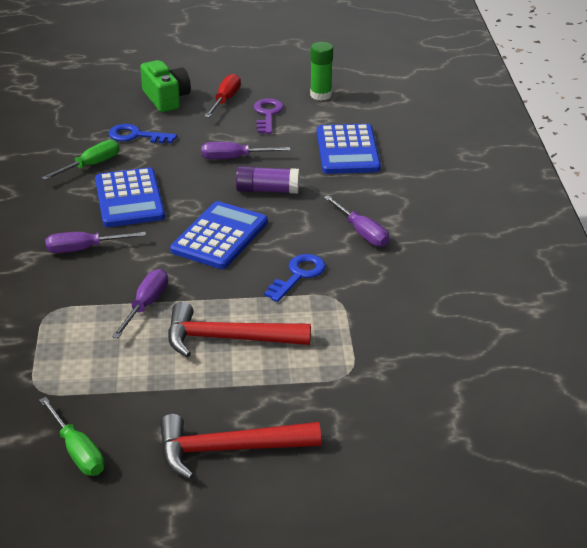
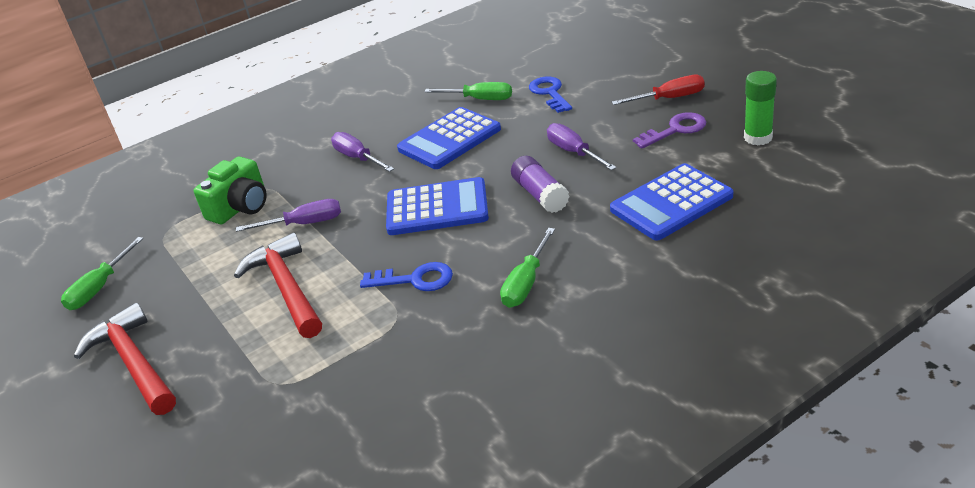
camera: 65 degrees right, 0 degrees up
green camera [140,60,191,112] -> green camera moved to [194,156,267,224]
purple screwdriver [324,195,389,247] -> green screwdriver [500,228,555,308]

